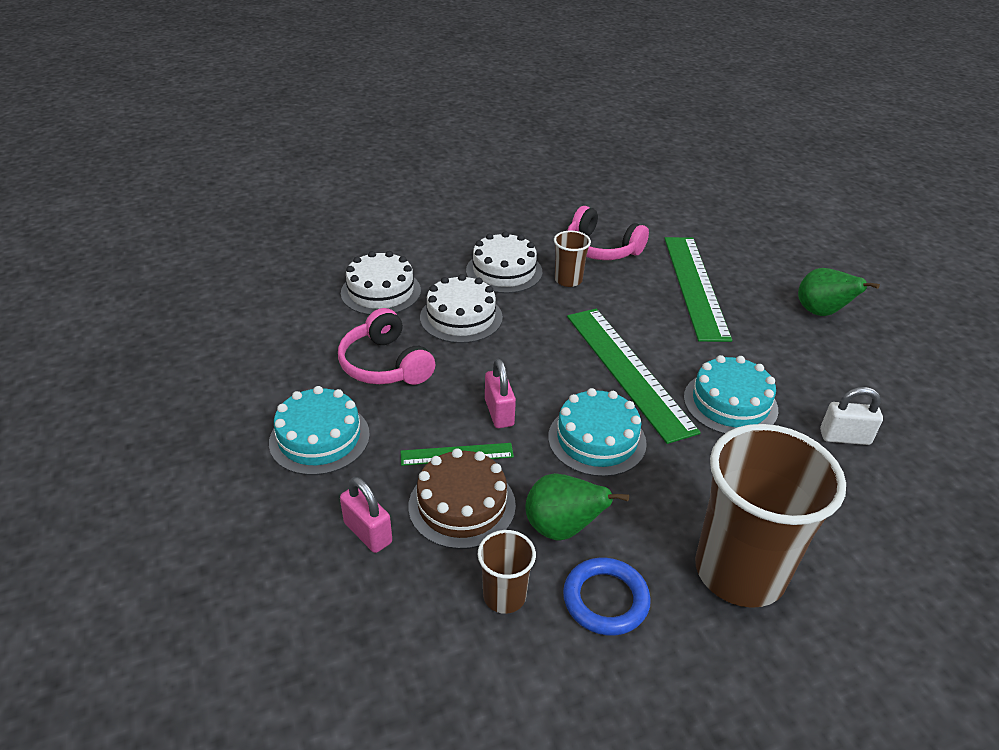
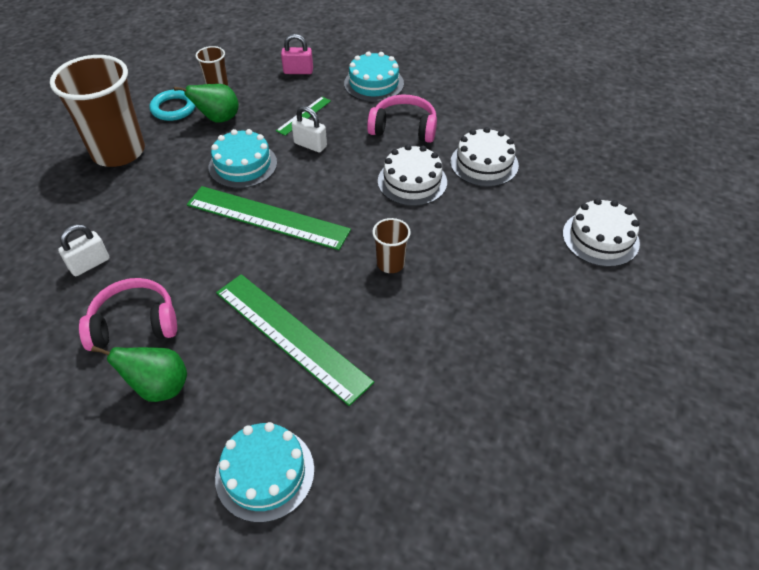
camera: 135 degrees right, 10 degrees up
brown cake [408,448,516,549] -> none
white cake [466,231,542,293] -> white cake moved to [563,198,640,267]
pink padlock [485,359,516,428] -> white padlock [292,106,327,153]
blue ring [563,558,651,636] -> turquoise ring [150,90,196,121]
pink headphones [567,206,649,260] -> pink headphones moved to [79,278,177,351]
turquoise cake [684,355,778,434] -> turquoise cake moved to [215,422,314,523]

